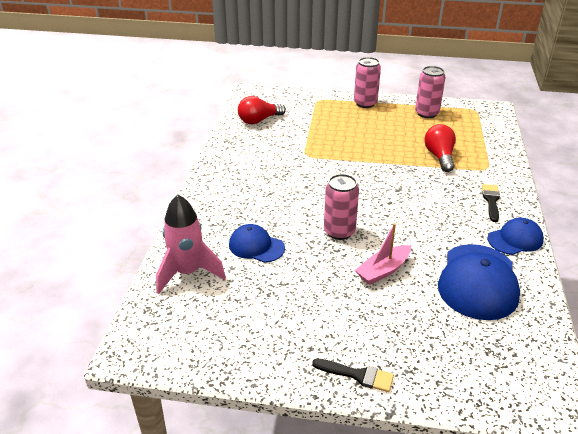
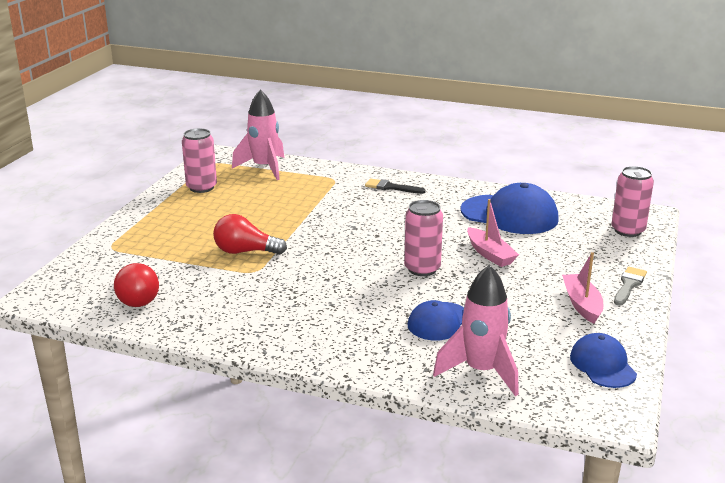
camera: 80 degrees left, 10 degrees down
black brush [312,358,394,392] -> grey brush [614,267,647,306]
pink can [354,57,381,108] -> pink can moved to [611,166,654,237]
red light bulb [424,124,456,172] -> red light bulb moved to [213,214,287,255]
blue cap [488,218,544,255] -> blue cap moved to [570,333,637,388]
none -> pink rocket [232,90,284,180]
none -> pink boat [562,252,603,324]

